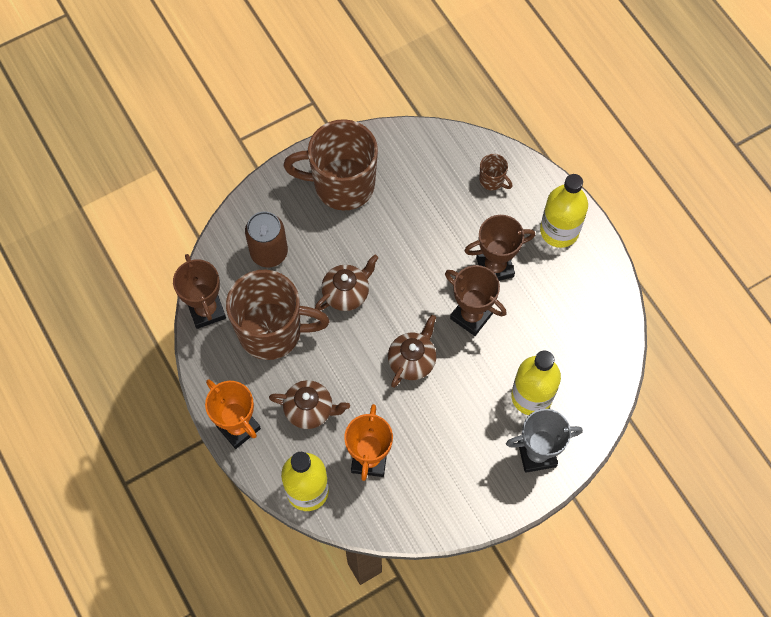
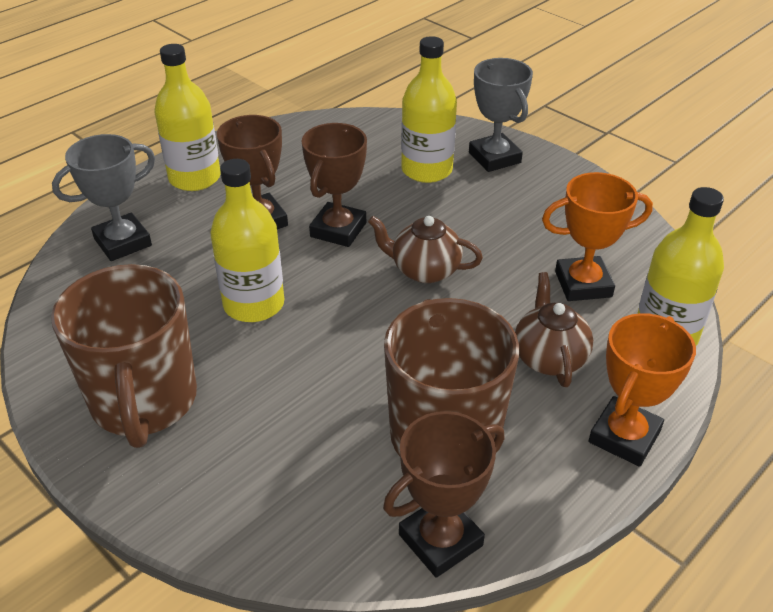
camera: 105 degrees left, 25 degrees down
brown can [245,212,288,267] -> none
brown teapot [315,254,378,311] -> none
brown mug [479,154,513,190] -> grey trophy [52,134,155,261]
none -> yellow bottle [210,159,284,322]

